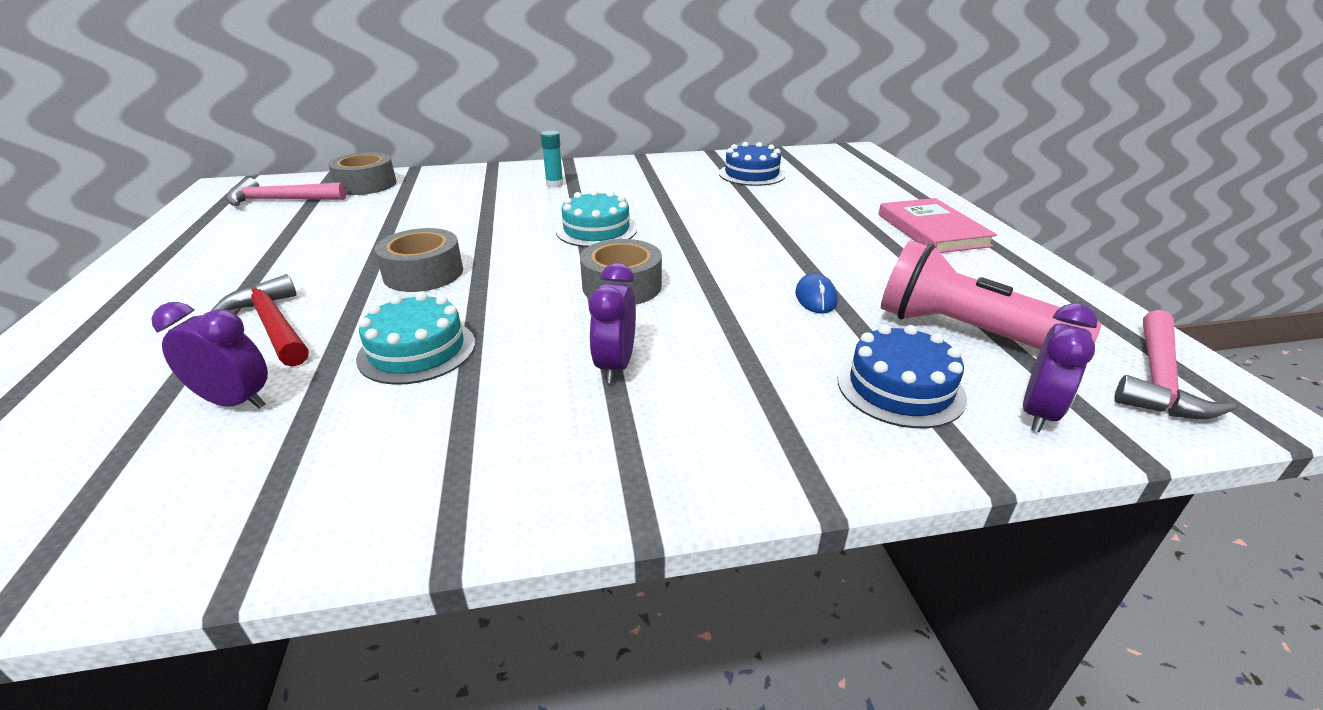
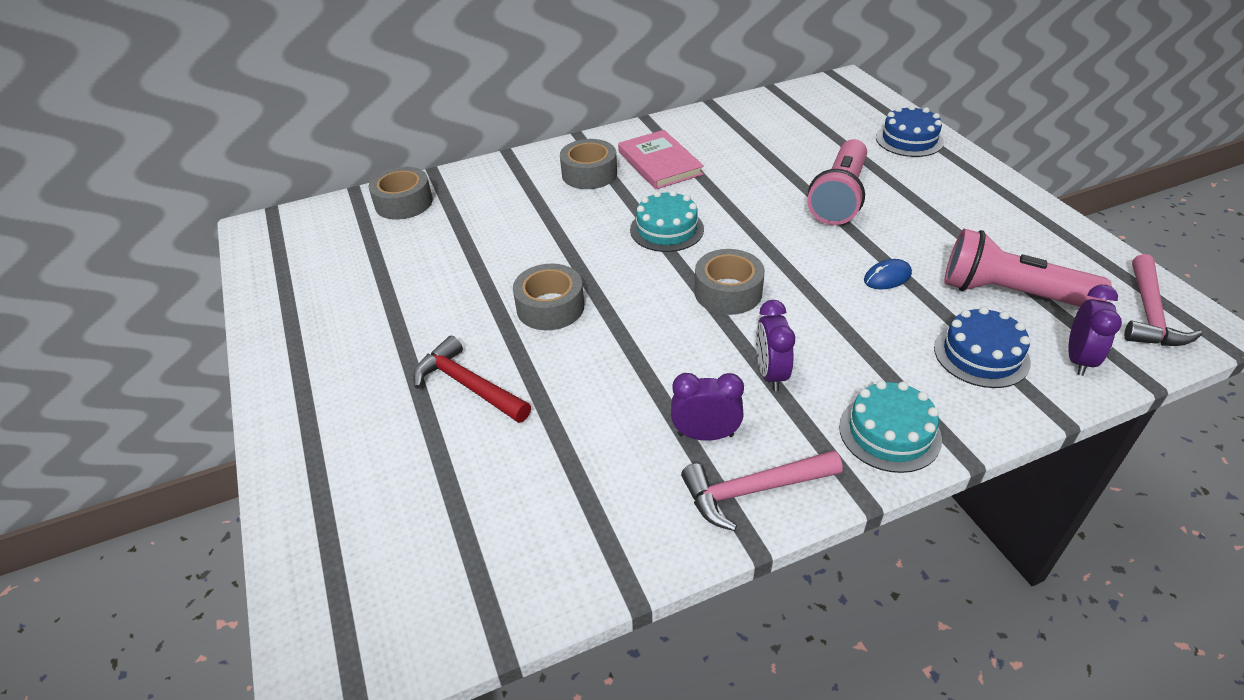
camera: 10 degrees left, 10 degrees up
purple clock [151,302,268,409] -> purple clock moved to [671,373,744,441]
pink hammer [226,178,346,206] -> pink hammer moved to [681,450,843,531]
turquoise cake [356,292,475,385] -> turquoise cake moved to [839,380,942,473]
turquoise glue stick [541,131,564,188] -> grey tape [560,139,617,189]
blue cake [719,142,785,186] -> blue cake moved to [876,105,944,157]
blue mouse [795,273,838,314] -> blue mouse turned 75 degrees clockwise [864,259,912,289]
pink book [878,198,997,253] -> pink book moved to [618,130,704,189]
none -> pink flashlight [807,139,867,225]

